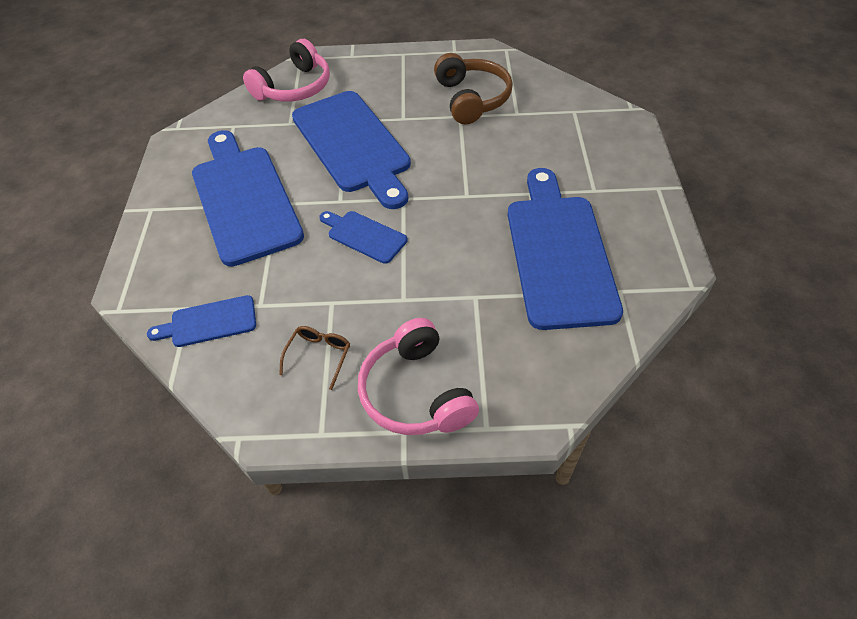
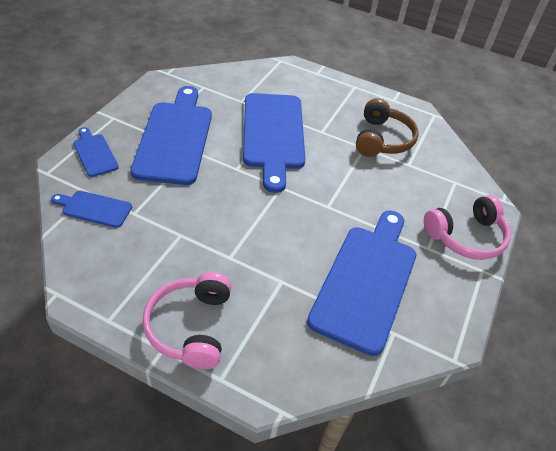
camera: 20 degrees right, 5 degrees down
pink headphones [243,39,330,102] -> pink headphones moved to [424,195,511,260]
brown glasses [279,326,350,390] -> none
blue cutting board [319,211,408,264] -> blue cutting board moved to [73,127,119,177]

